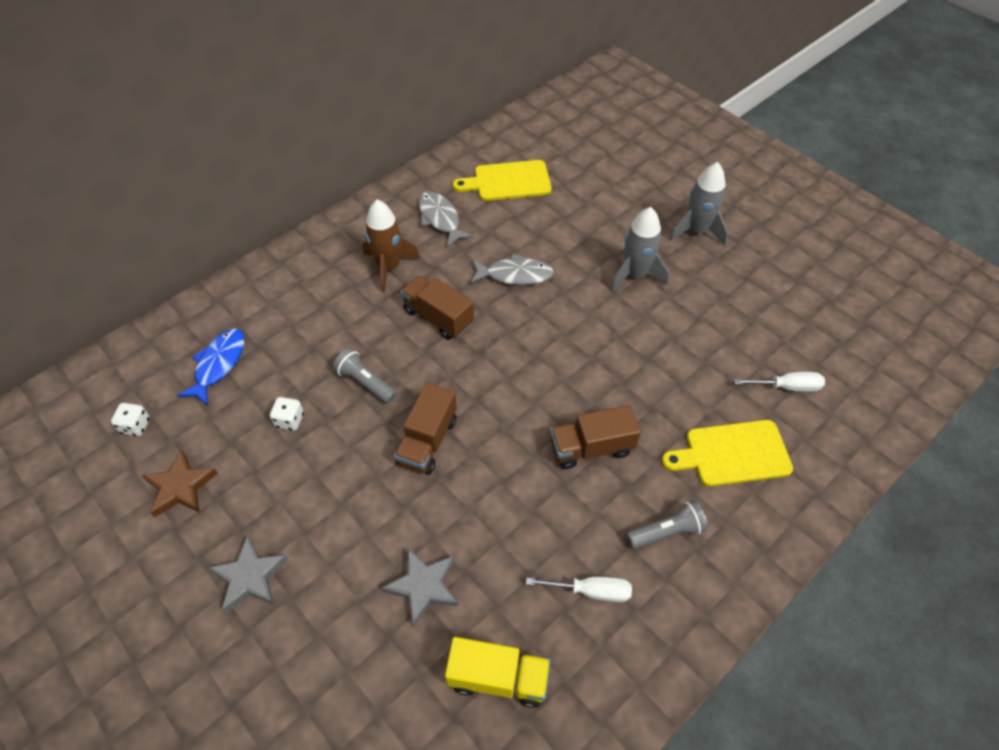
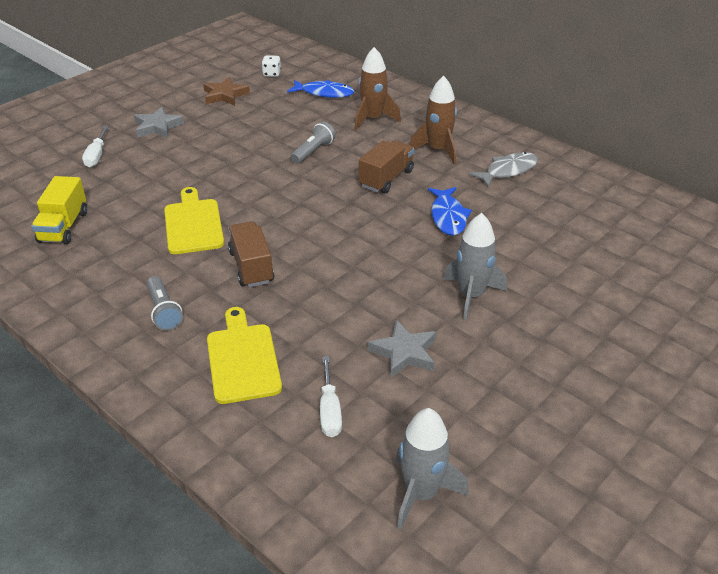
camera: 85 degrees right, 15 degrees down
white dice [270,397,304,431] -> none
grey star [382,548,458,627] -> grey star moved to [368,320,436,377]
brown truck [394,383,457,475] -> none
yellow cutting board [453,160,552,201] -> yellow cutting board moved to [164,187,224,254]
grey fish [471,254,554,285] -> blue fish [428,187,472,236]
white screwdriver [526,577,632,602] -> white screwdriver moved to [82,126,109,167]
grey rocket [669,162,728,245] -> grey rocket moved to [396,408,469,530]
none -> brown rocket [354,47,401,130]

